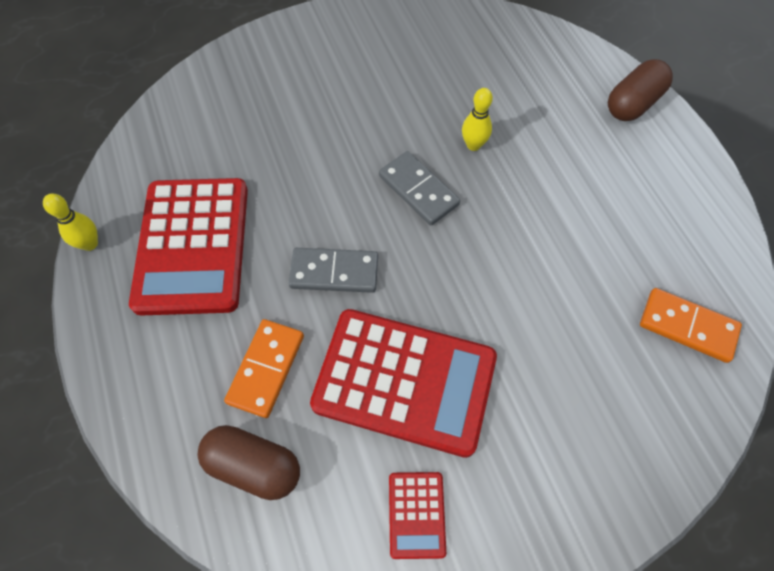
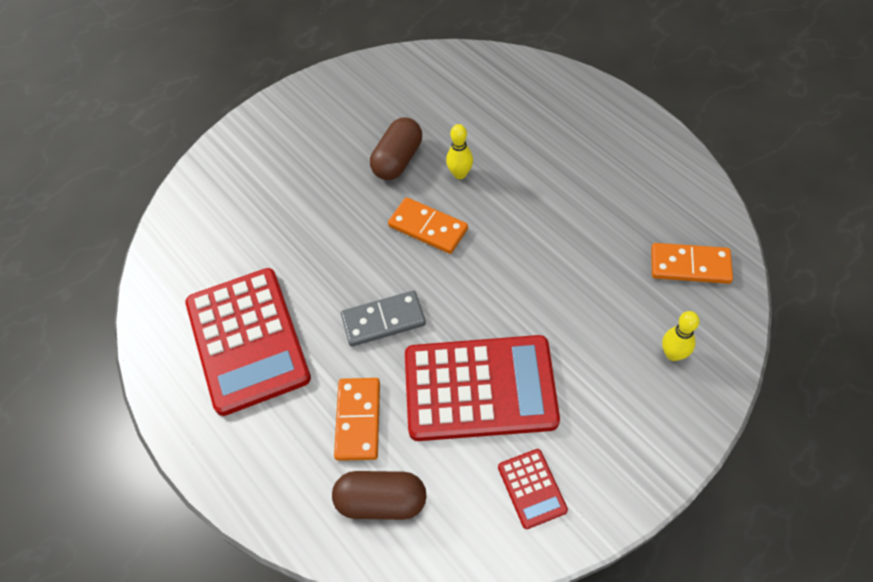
camera: 15 degrees left, 5 degrees down
yellow bowling pin [43,194,98,251] -> yellow bowling pin moved to [662,311,700,361]
grey domino [379,151,460,225] -> orange domino [388,197,468,254]
brown capsule [608,59,673,121] -> brown capsule moved to [370,117,422,180]

